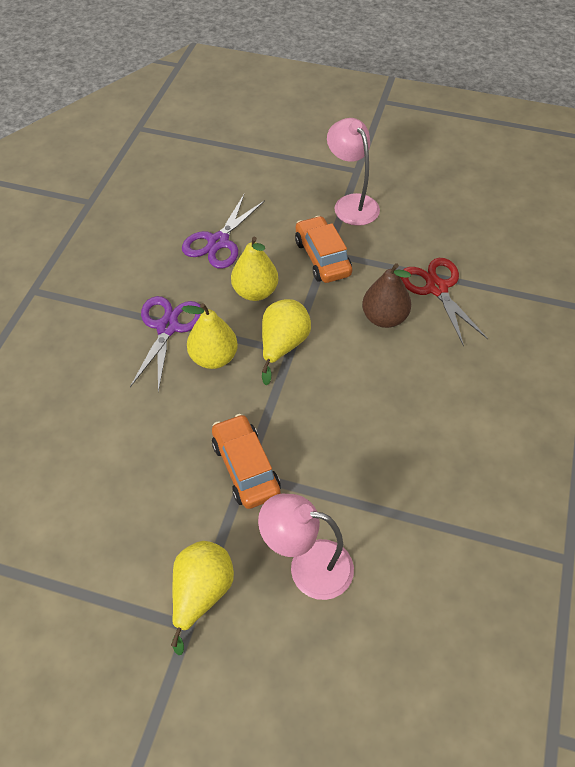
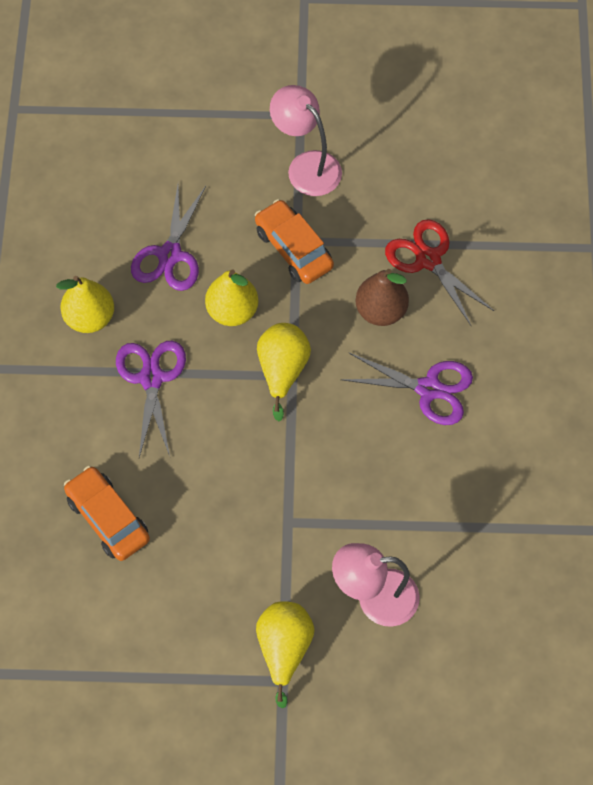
camera: 15 degrees left, 10 degrees up
yellow pear [182,303,238,369] -> yellow pear moved to [56,276,114,333]
orange car [212,414,281,509] -> orange car moved to [64,466,150,561]
none -> purple scissors [340,352,473,425]

